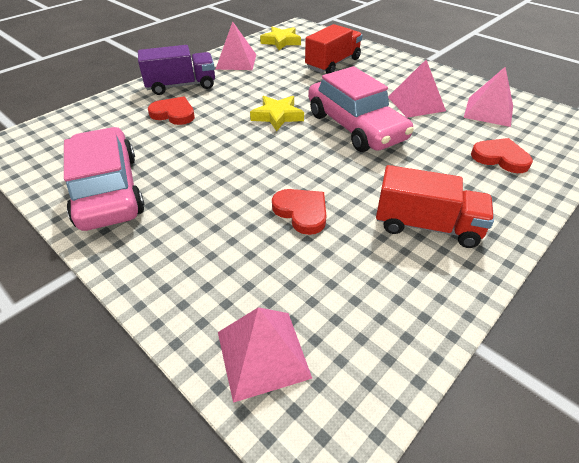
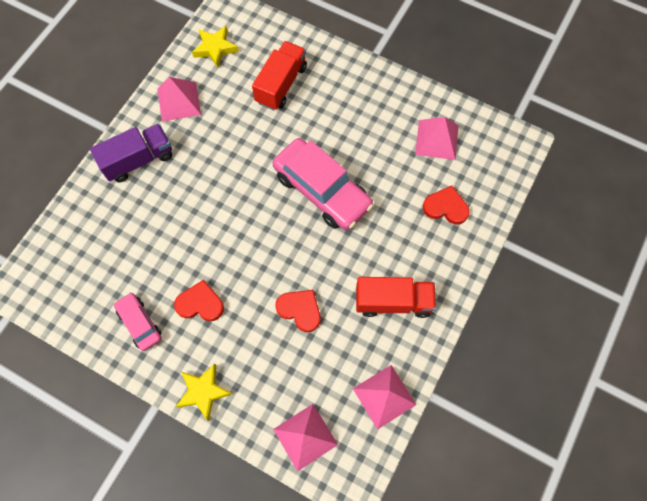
camera: 15 degrees left, 25 degrees up
pink car [64,127,145,231] -> pink car [114,292,162,351], size x0.52
red heart [148,97,195,125] -> red heart moved to [174,280,224,321]
yellow star [250,96,304,132] -> yellow star moved to [175,363,232,421]
pink pyramid [388,60,446,118] -> pink pyramid moved to [353,365,416,430]

